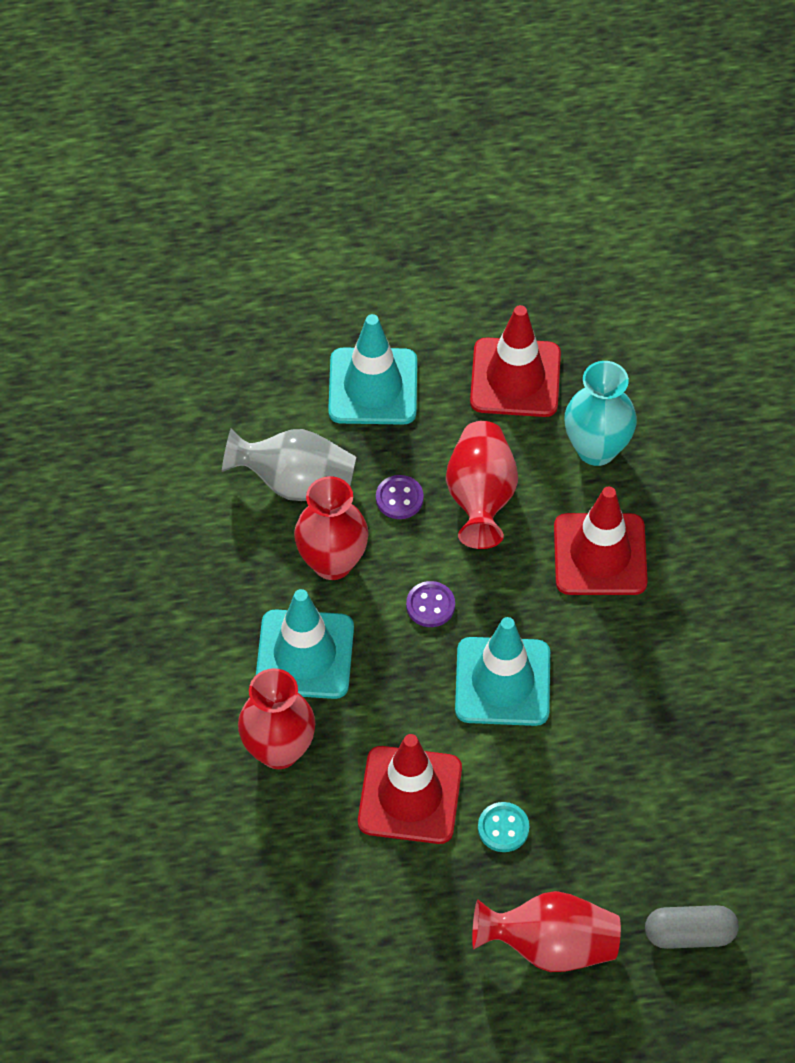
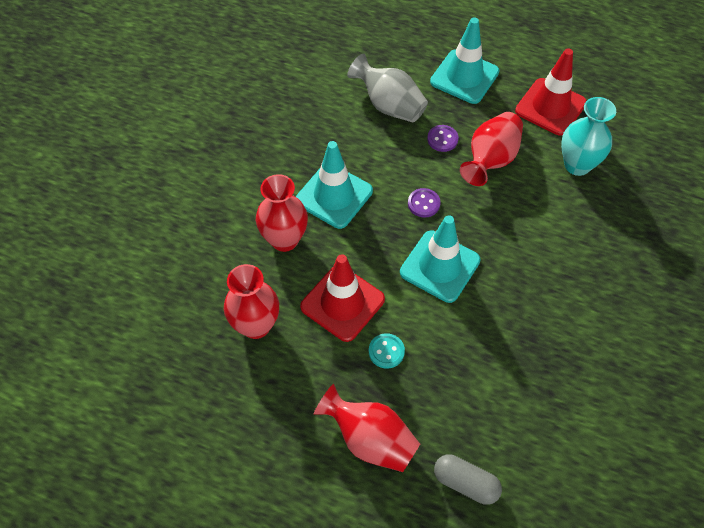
camera: 30 degrees right, 0 degrees up
red vase [294,476,369,580] -> red vase moved to [224,264,279,339]
red traffic cone [554,486,648,595] -> none

